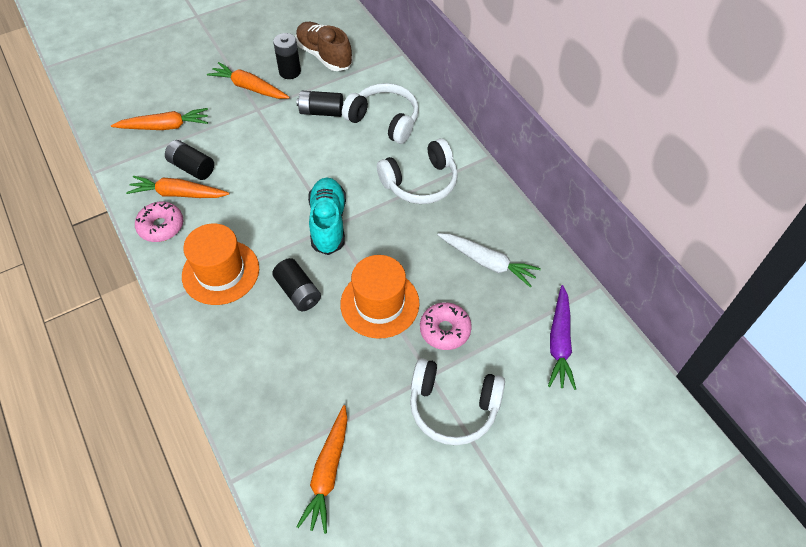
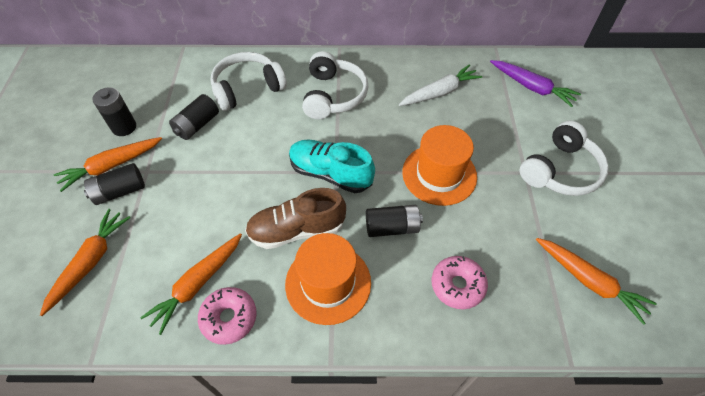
camera: 60 degrees left, 0 degrees up
black battery [165,140,214,180] -> black battery moved to [84,163,145,205]
brown shoe [295,22,353,71] -> brown shoe moved to [245,188,346,249]
pink donut [420,302,472,350] -> pink donut moved to [432,256,488,309]

